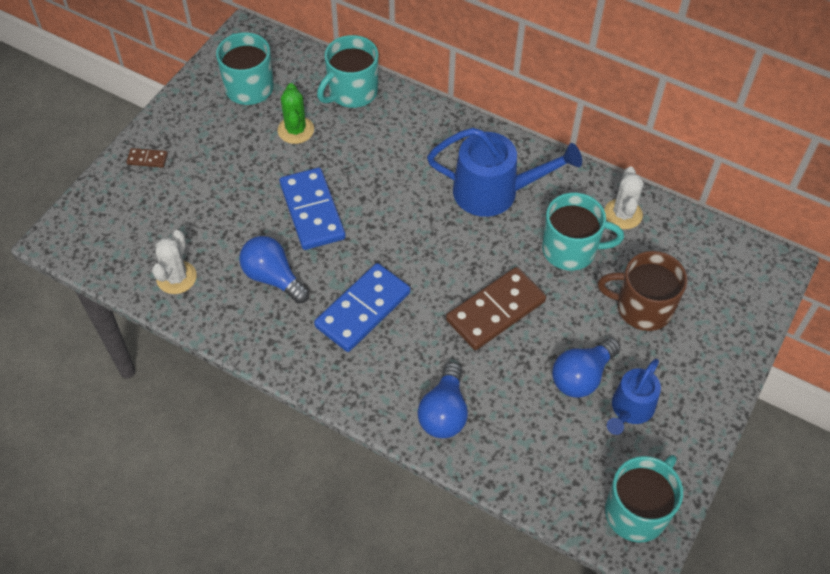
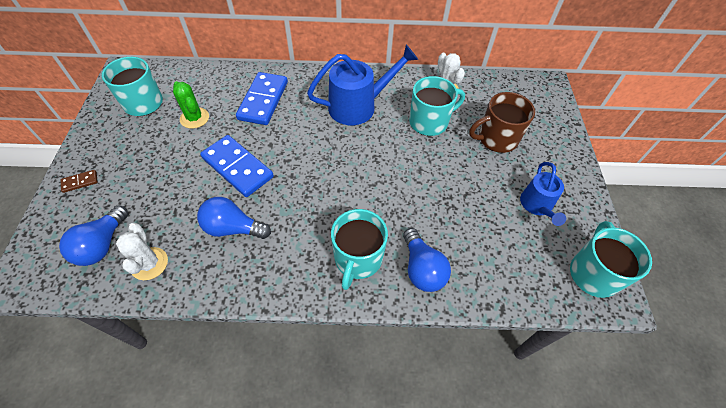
camera: 30 degrees left, 0 degrees up
blue domino [314,263,410,352] -> blue domino moved to [236,72,288,125]
turquoise mug [317,35,378,108] -> turquoise mug moved to [331,209,388,290]
brown domino [446,267,546,350] -> none
blue light bulb [552,338,621,398] -> blue light bulb moved to [59,205,128,266]

